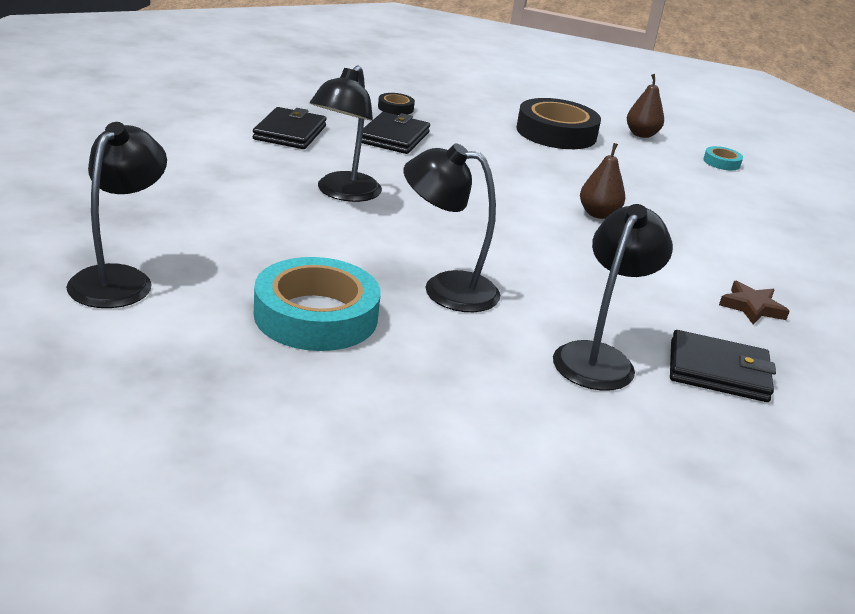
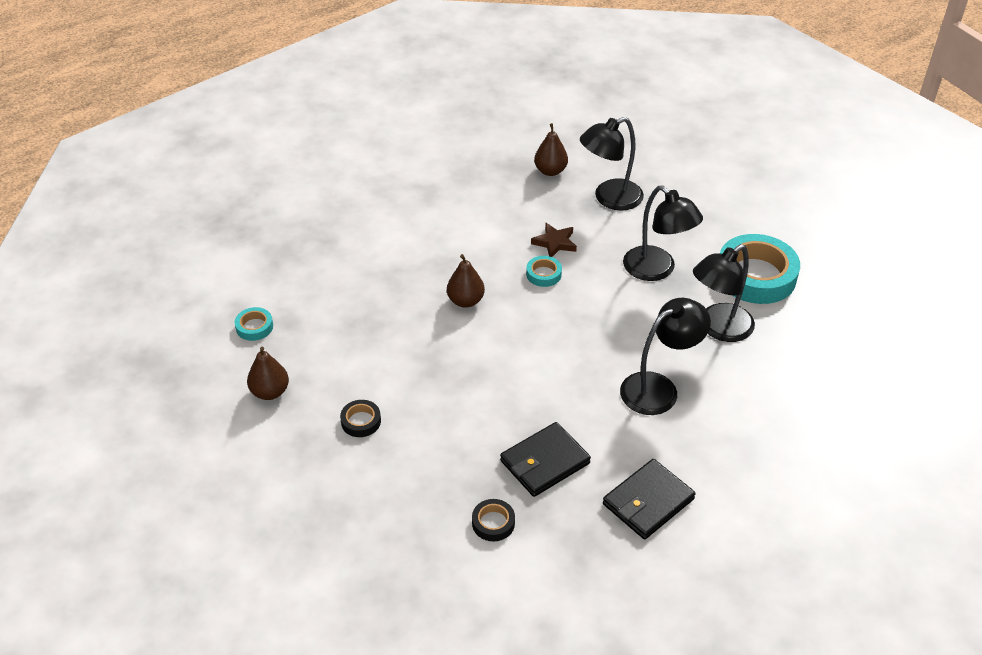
camera: 140 degrees left, 15 degrees up
black lamp [66,122,167,308] -> black lamp moved to [693,244,755,342]
black tape [516,98,601,149] -> black tape [340,400,381,437], size x0.45
black wallet [670,330,776,402] -> brown pear [534,123,568,176]
brown star [719,281,790,324] -> brown star moved to [531,223,577,257]
none -> turquoise tape [526,256,562,287]

